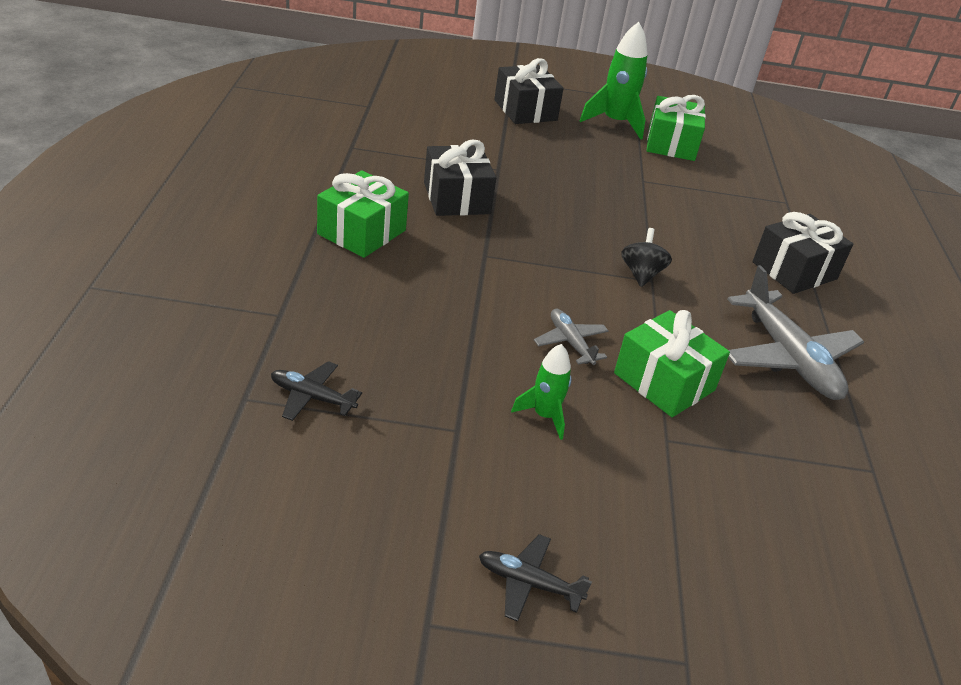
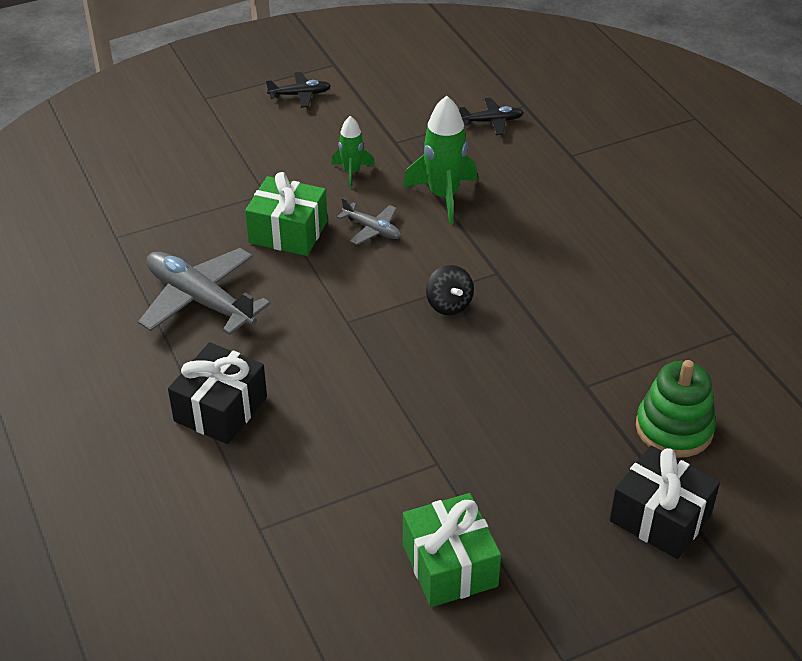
camera: 155 degrees right, 5 degrees up
green gift [317,170,409,258] -> none
black gift [424,140,496,216] -> none
green rocket [580,22,648,140] -> green rocket moved to [403,96,478,224]
black spinning top [621,228,672,287] -> black spinning top moved to [426,265,474,315]
none -> green stacking toy [636,360,716,458]

